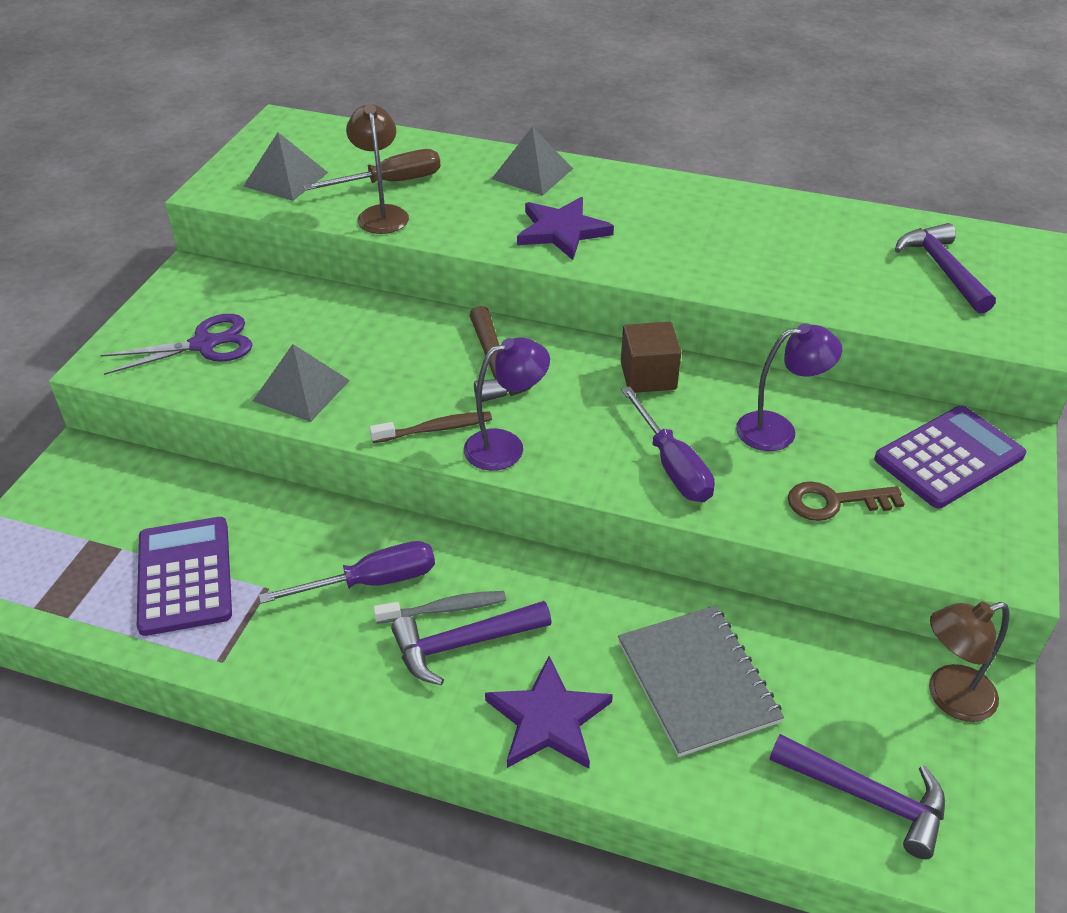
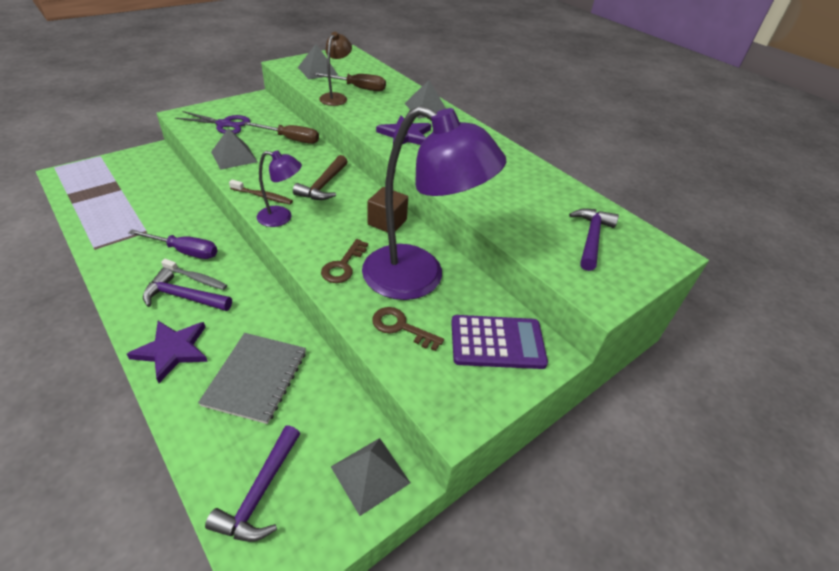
camera: 30 degrees right, 0 degrees up
purple calculator [137,517,232,636] -> none
purple screwdriver [621,386,715,502] -> brown key [321,239,368,283]
purple lamp [736,323,842,451] -> purple lamp [362,105,506,300], size x2.16
purple hammer [770,734,945,859] -> purple hammer turned 45 degrees clockwise [205,425,300,542]
brown lamp [929,602,1009,722] -> grey pyramid [331,438,410,516]
none -> brown screwdriver [244,122,319,144]

